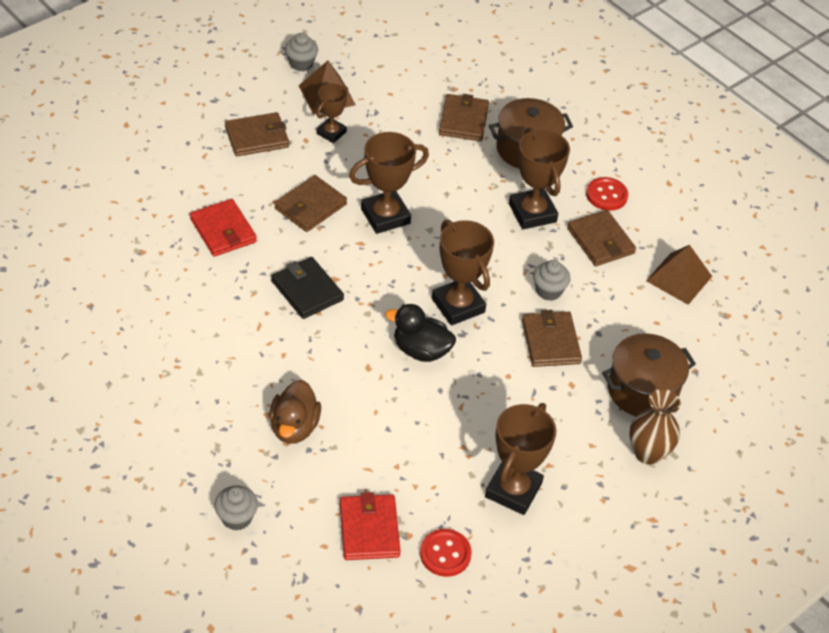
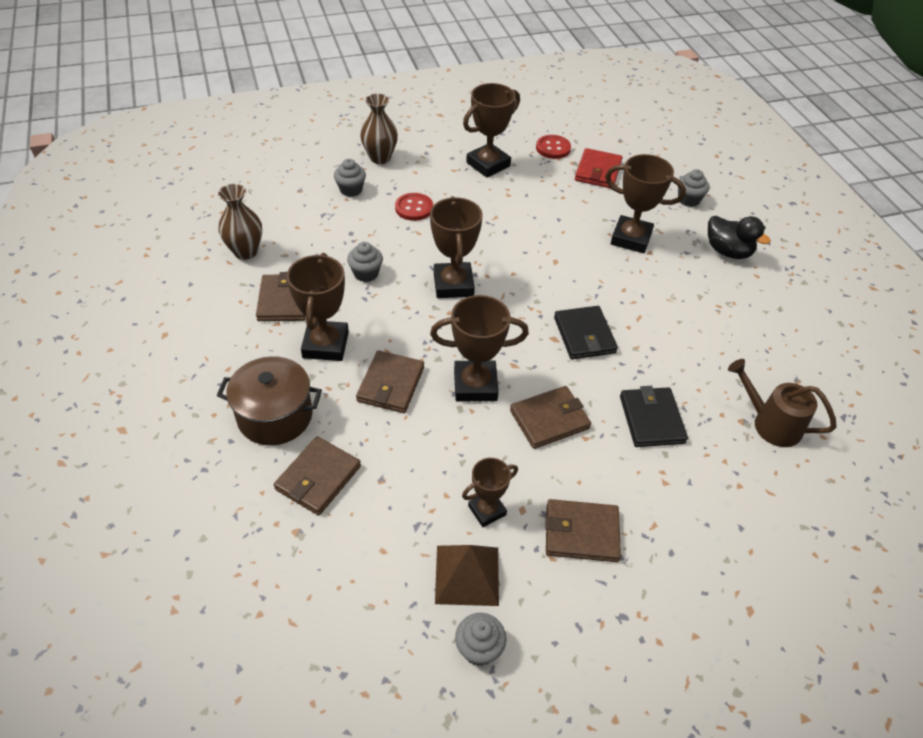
camera: 155 degrees left, 0 degrees up
red wallet [190,199,257,257] -> black wallet [620,386,688,447]
brown duck [269,380,321,444] -> brown trophy [605,154,686,253]
black duck [385,304,456,362] -> black duck moved to [708,216,771,259]
brown wallet [522,310,582,367] -> brown wallet moved to [356,350,424,413]
red button [586,177,628,211] -> red button moved to [395,193,433,221]
brown pot [602,333,696,416] -> grey cupcake [334,159,366,197]
brown pyramid [646,245,712,305] -> brown vase [218,184,262,260]
none -> brown watering can [728,359,837,447]

